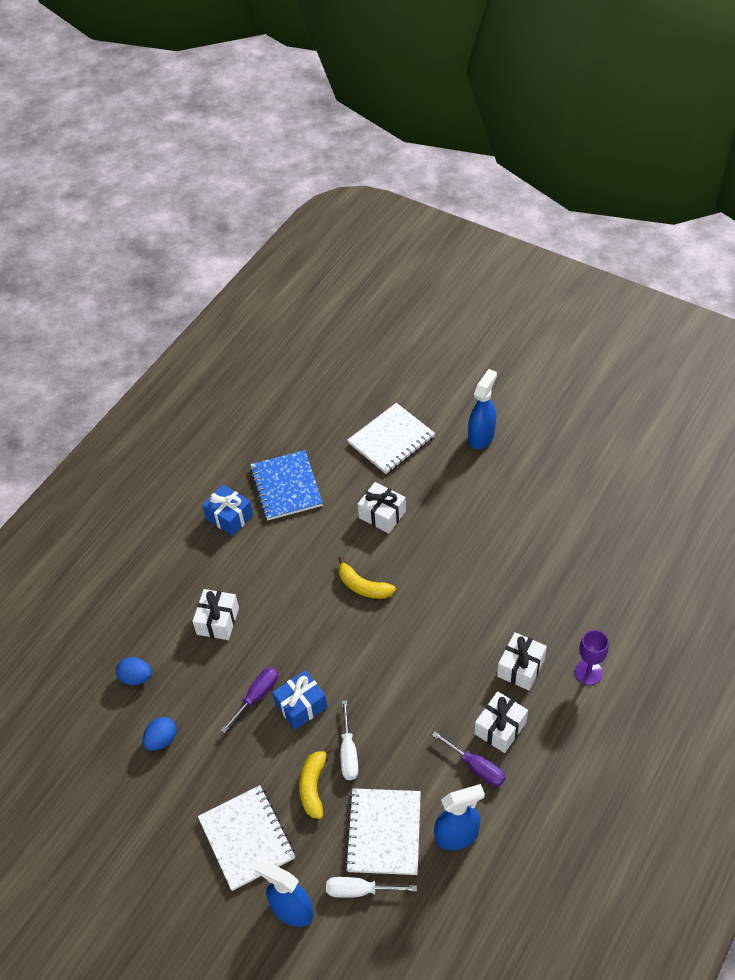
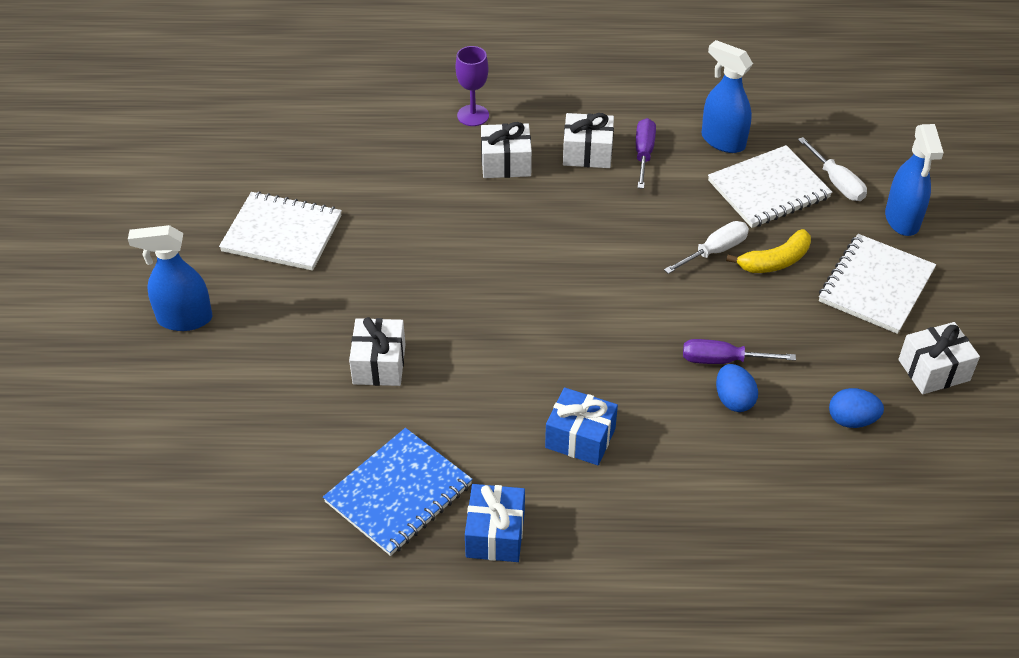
camera: 125 degrees left, 5 degrees down
blue egg [116,657,152,685] -> blue egg moved to [716,364,758,412]
white gift [192,589,239,640] -> white gift moved to [898,322,980,394]
blue gift [272,670,327,730] -> blue gift moved to [545,387,618,465]
yellow banana [338,556,396,599] -> none
white notebook [347,403,435,474] -> white notebook moved to [219,191,342,271]

